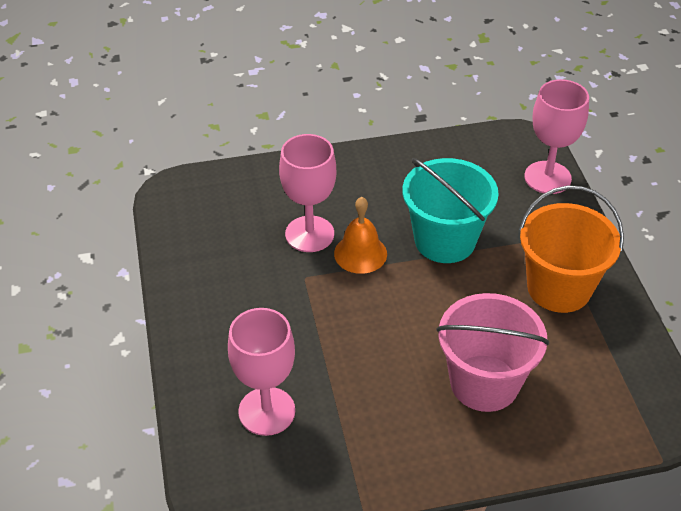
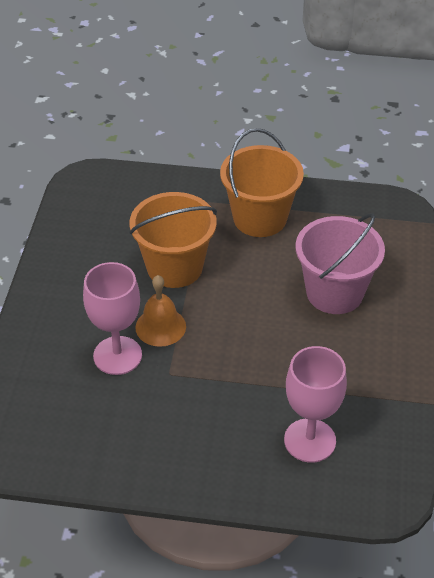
camera: 70 degrees left, 0 degrees up
turquoise bucket [402,158,499,263] -> orange bucket [129,192,217,288]
pink goblet [524,79,589,194] -> none

